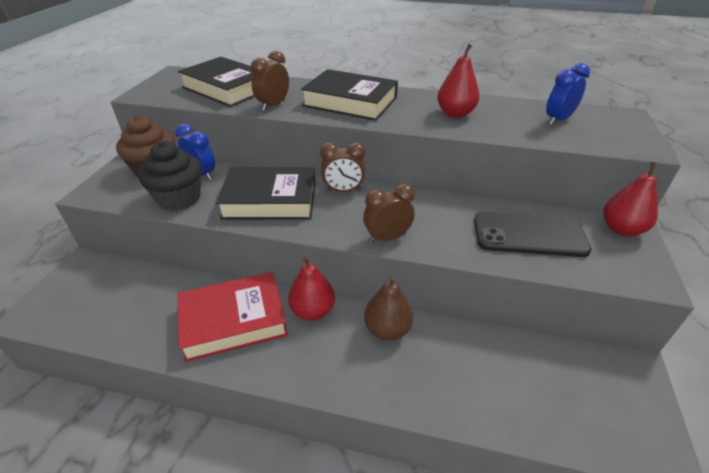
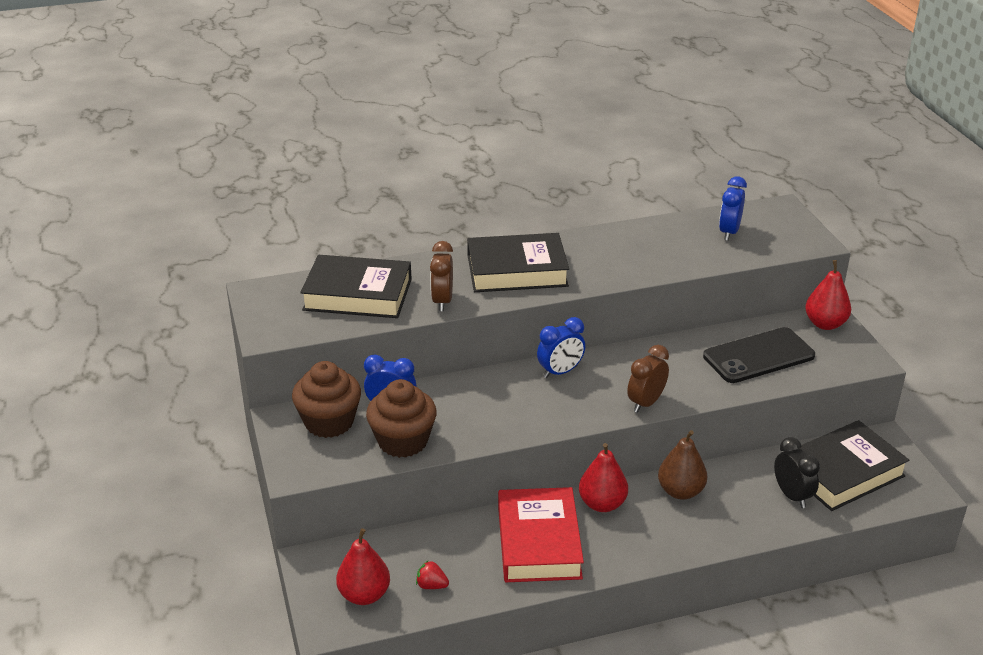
camera: 30 degrees left, 5 degrees down
black cupcake [138,141,202,211] -> brown cupcake [366,379,437,458]
red book [178,272,288,362] -> red book turned 45 degrees counterclockwise [498,487,584,582]
black book [216,167,316,220] -> black book moved to [799,420,910,511]
brown clock [320,142,365,192] -> blue clock [537,317,585,378]
red pear [437,44,479,118] -> red pear moved to [336,528,390,605]
none -> red strawberry [416,560,449,589]
none -> black clock [774,437,820,508]

